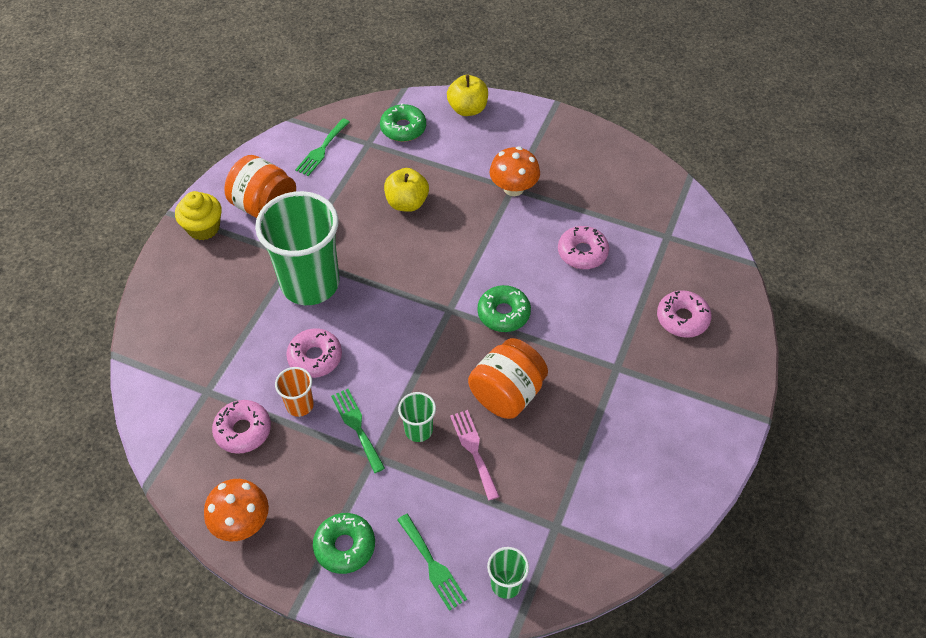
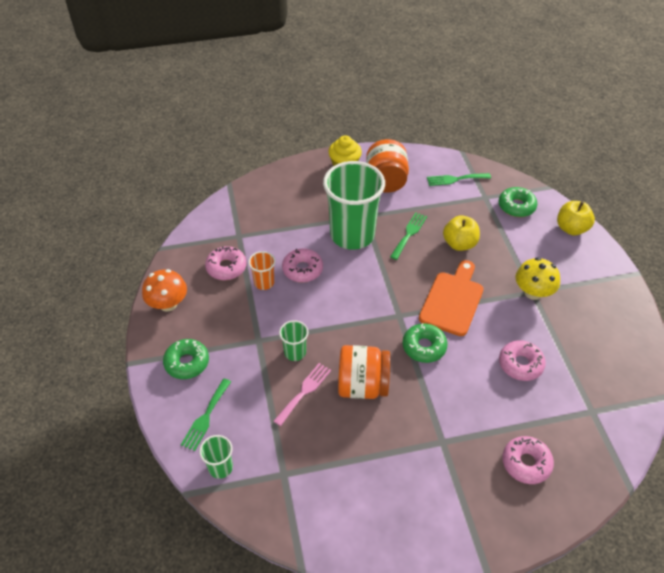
camera: 55 degrees right, 5 degrees down
green fork [331,389,385,473] -> green fork moved to [390,212,427,260]
orange mushroom [490,146,540,196] -> yellow mushroom [516,257,560,300]
none -> orange cutting board [419,260,484,336]

